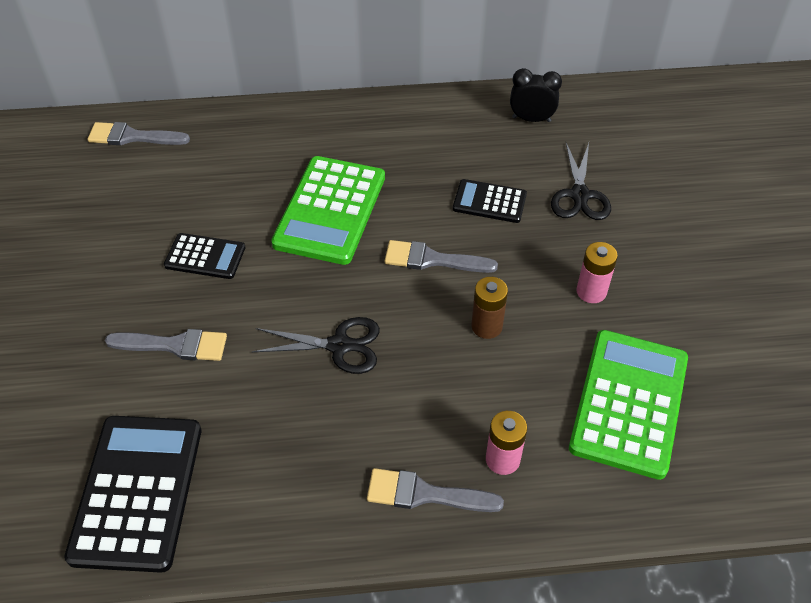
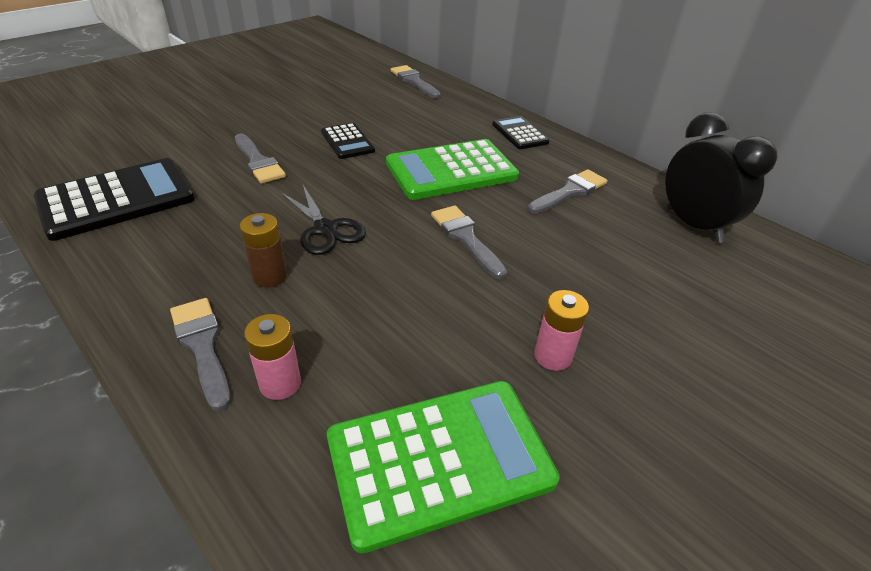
camera: 50 degrees right, 10 degrees down
black calculator [453,179,527,223] -> black calculator moved to [492,116,550,149]
brown battery [471,277,508,339] -> brown battery moved to [240,213,287,287]
black clock [510,68,562,122] -> black clock [665,112,778,243], size x1.65
black scissors [551,143,611,220] -> none
none -> grey brush [528,169,608,214]

